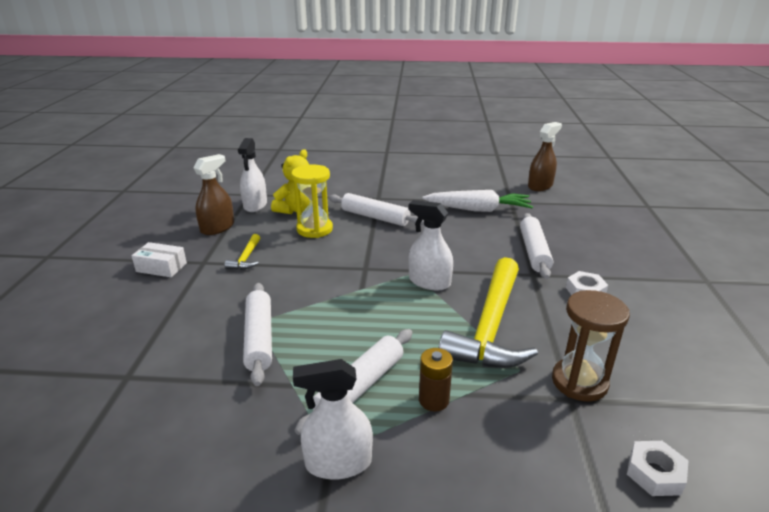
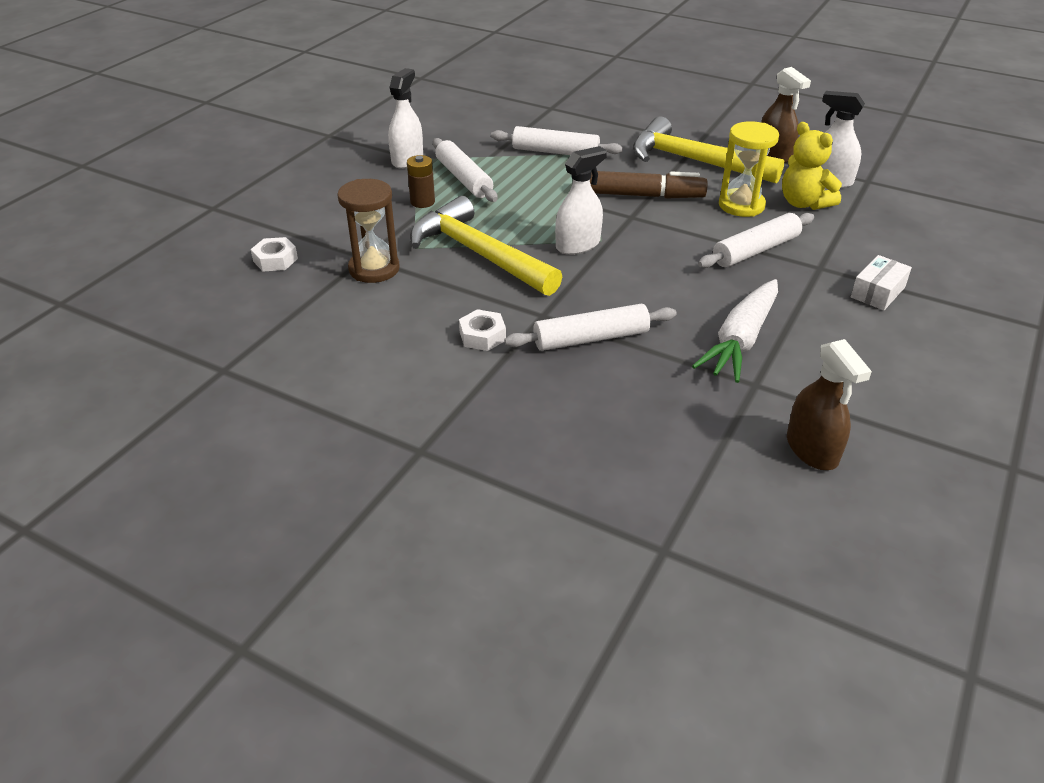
camera: 115 degrees right, 10 degrees up
white box [131,242,187,277] -> white box moved to [851,255,912,310]
yellow hammer [225,234,260,270] -> yellow hammer [633,116,784,184], size x2.32
white rolling pin [520,213,553,279] -> white rolling pin turned 45 degrees counterclockwise [504,304,677,351]
none -> brown marker [590,171,708,199]

